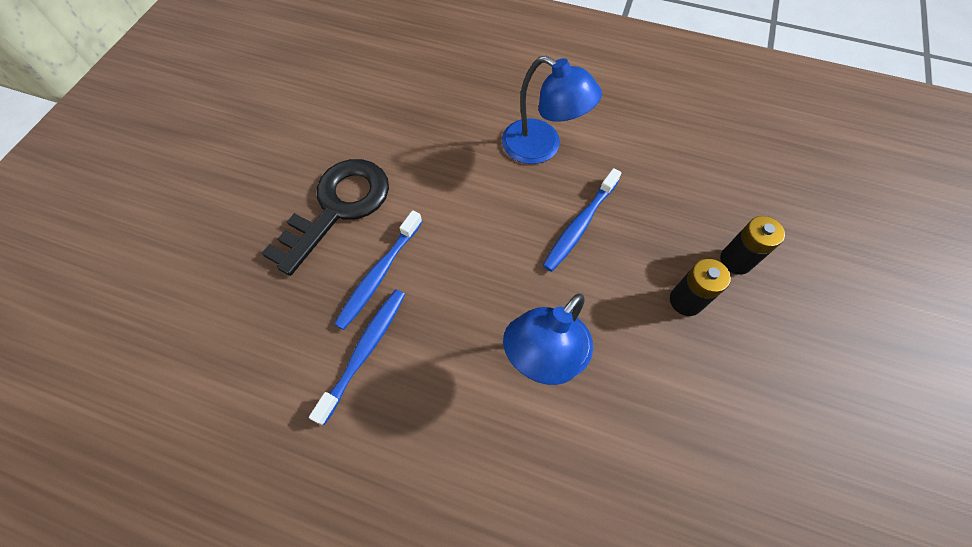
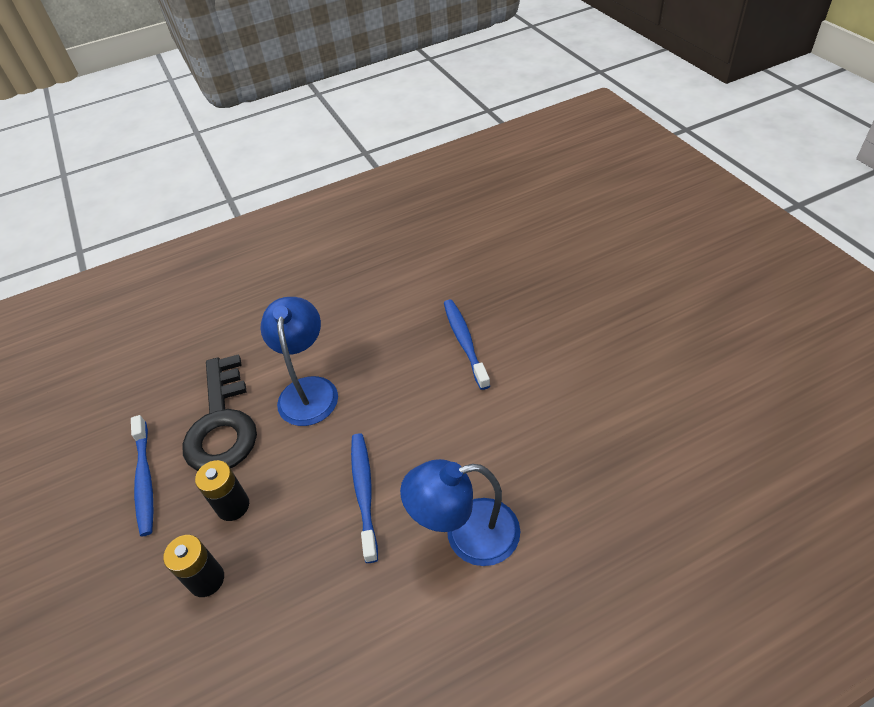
camera: 140 degrees right, 15 degrees down
black key [262,159,389,276] -> black key moved to [182,354,257,471]
blue toothbrush [309,289,405,425] -> blue toothbrush moved to [131,415,154,537]

